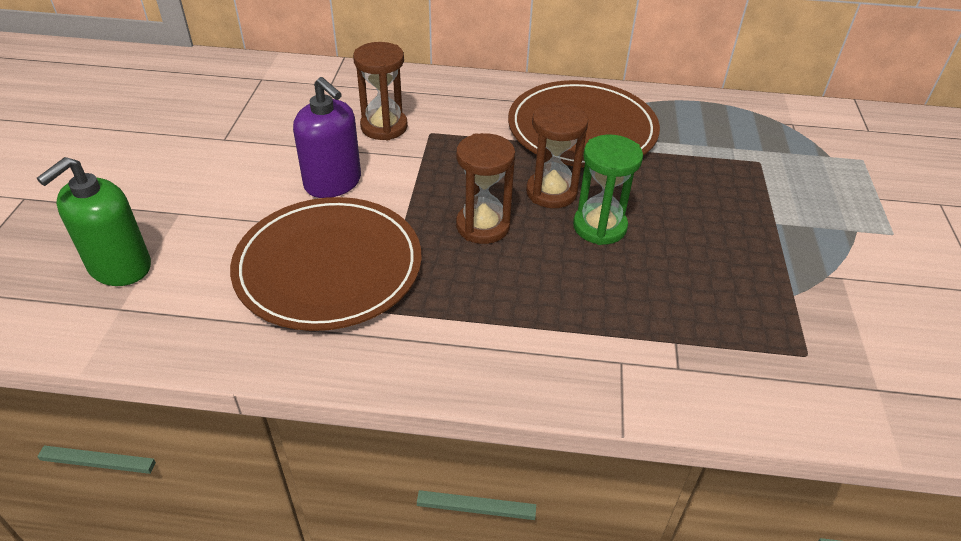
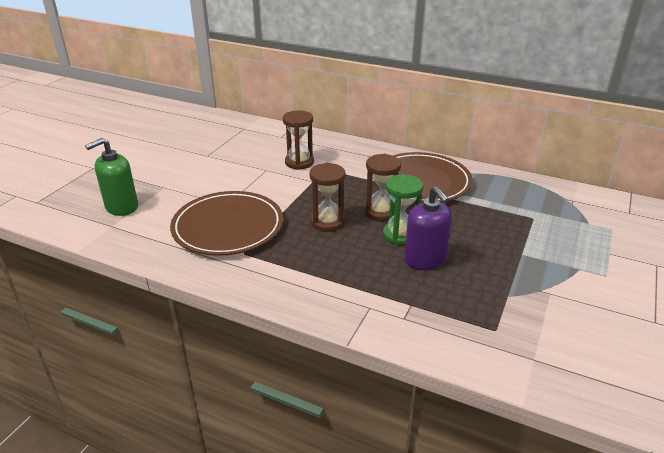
camera: 20 degrees right, 10 degrees down
purple soap dispenser [293,77,361,198] -> purple soap dispenser moved to [404,186,452,270]

